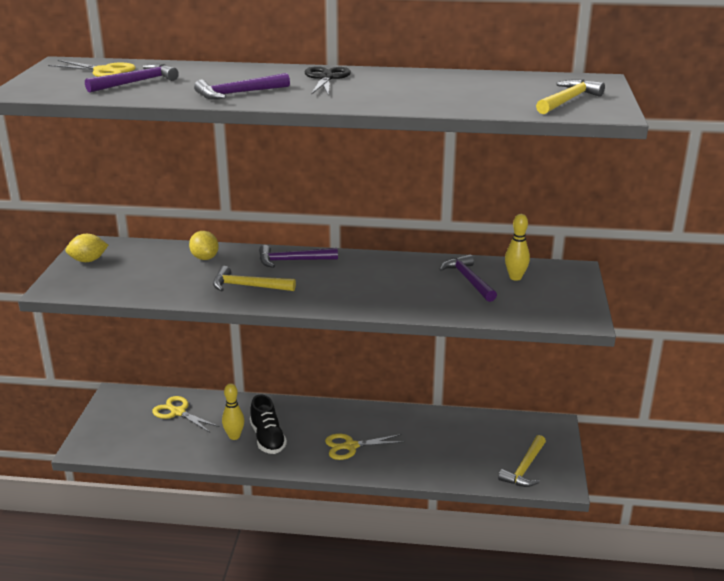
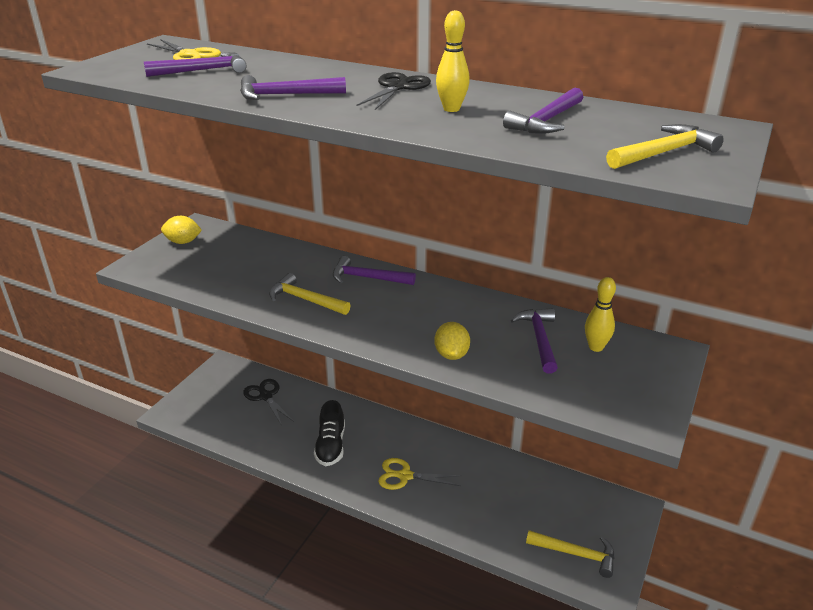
camera: 20 degrees right, 5 degrees up
yellow scissors [152,396,220,433] -> black scissors [243,379,294,426]
yellow lemon [189,231,219,260] -> yellow lemon moved to [434,322,470,360]
yellow bowling pin [222,383,244,440] -> yellow bowling pin moved to [436,10,470,112]
yellow hammer [498,435,546,487] -> yellow hammer turned 120 degrees counterclockwise [526,530,615,578]
none -> purple hammer [503,87,583,134]

